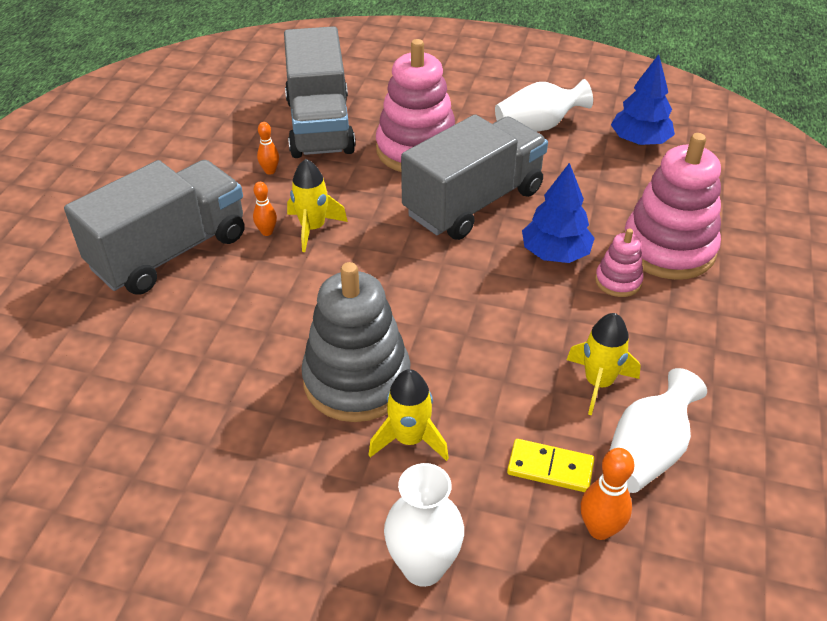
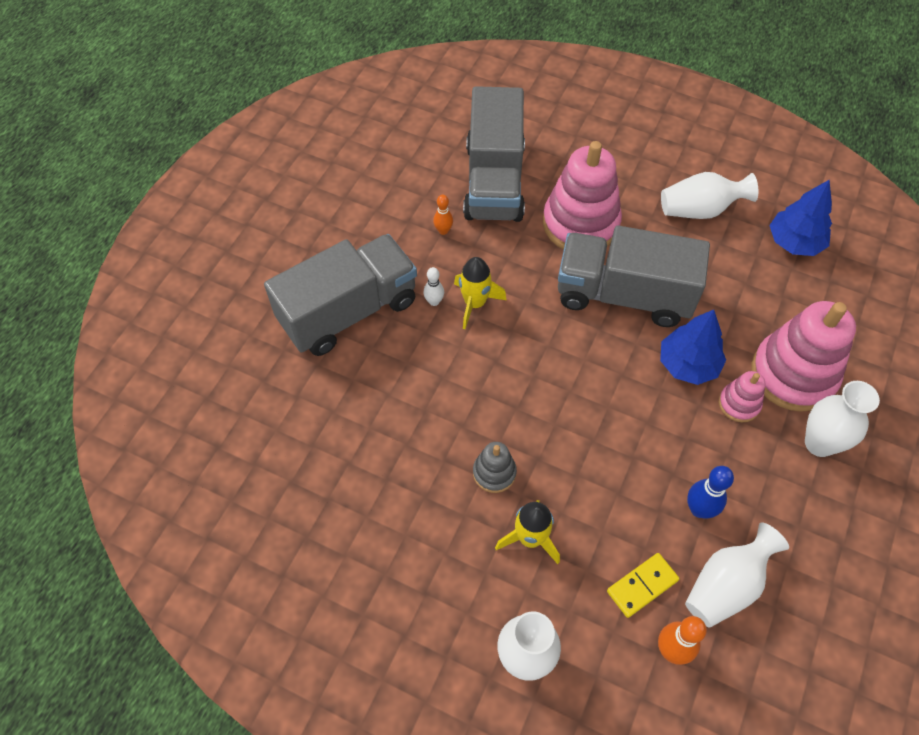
camera: 10 degrees right, 15 degrees up
orange bowling pin [253,182,277,236] -> white bowling pin [424,267,444,306]
grey stacking toy [301,262,411,422] -> grey stacking toy [473,442,517,493], size x0.48
grey truck [401,115,548,240] -> grey truck turned 135 degrees counterclockwise [558,226,710,327]
yellow domino [507,439,595,492] -> yellow domino turned 60 degrees counterclockwise [607,553,679,618]
yellow rocket [566,313,641,415] -> blue bowling pin [687,466,734,518]
none -> white vase [805,381,880,457]

